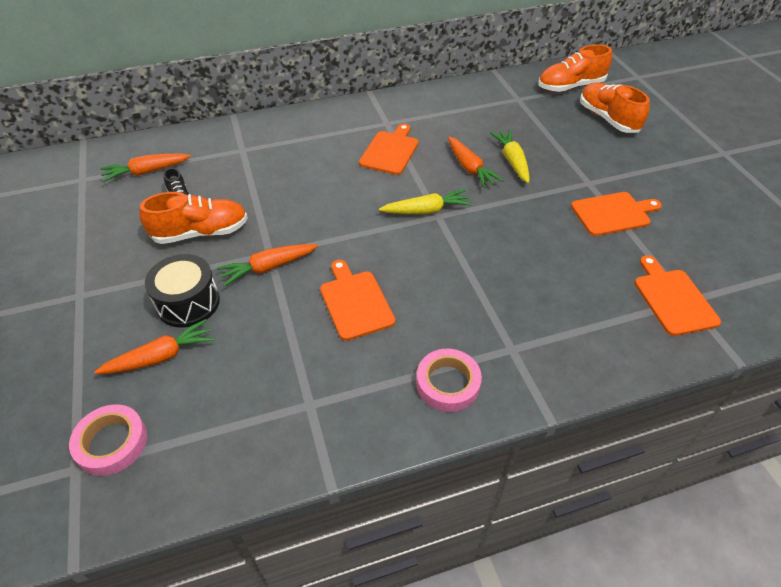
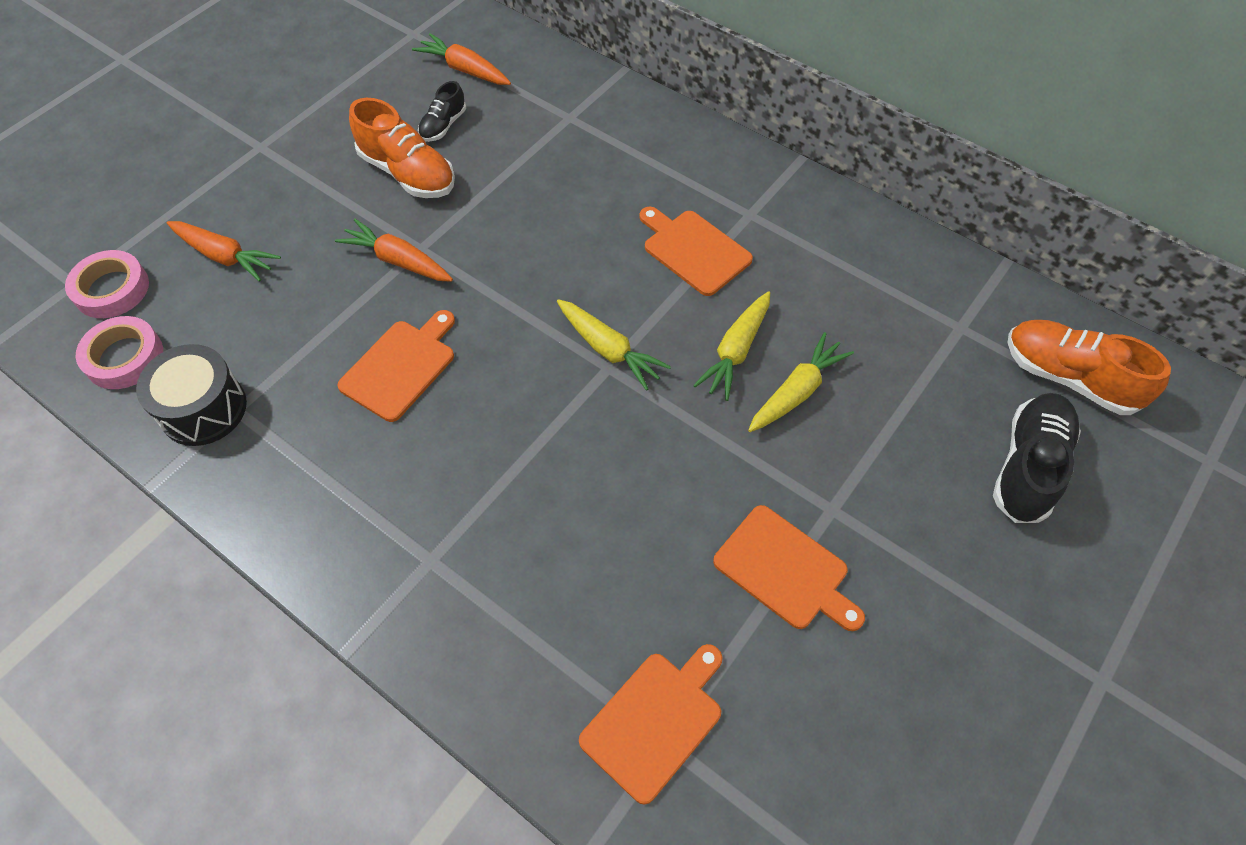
camera: 55 degrees right, 10 degrees up
black drum [145,254,220,328] -> black drum moved to [136,344,247,446]
orange cutting board [359,123,418,175] -> orange cutting board turned 120 degrees counterclockwise [639,207,753,296]
pink tape [416,349,482,412] -> pink tape moved to [76,316,163,389]
orange carrot [448,137,504,188] -> yellow carrot [693,291,770,401]
orange shoe [580,83,650,133] -> black shoe [993,393,1081,523]

